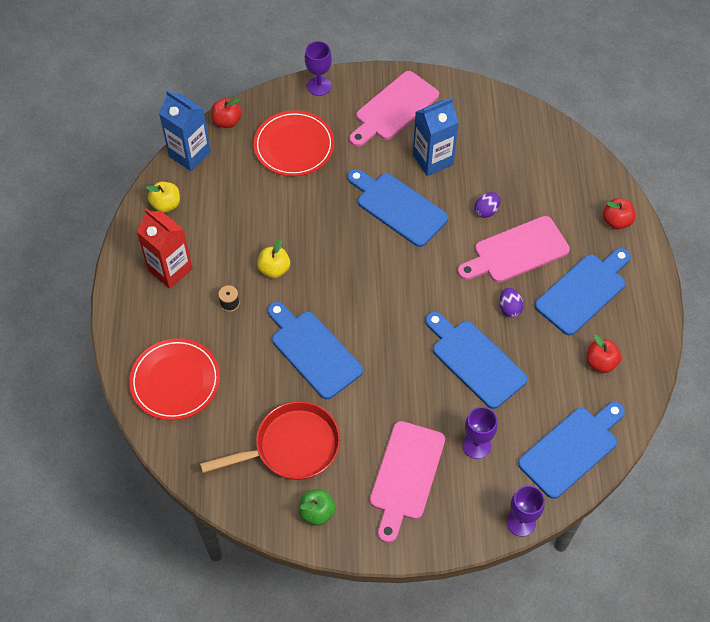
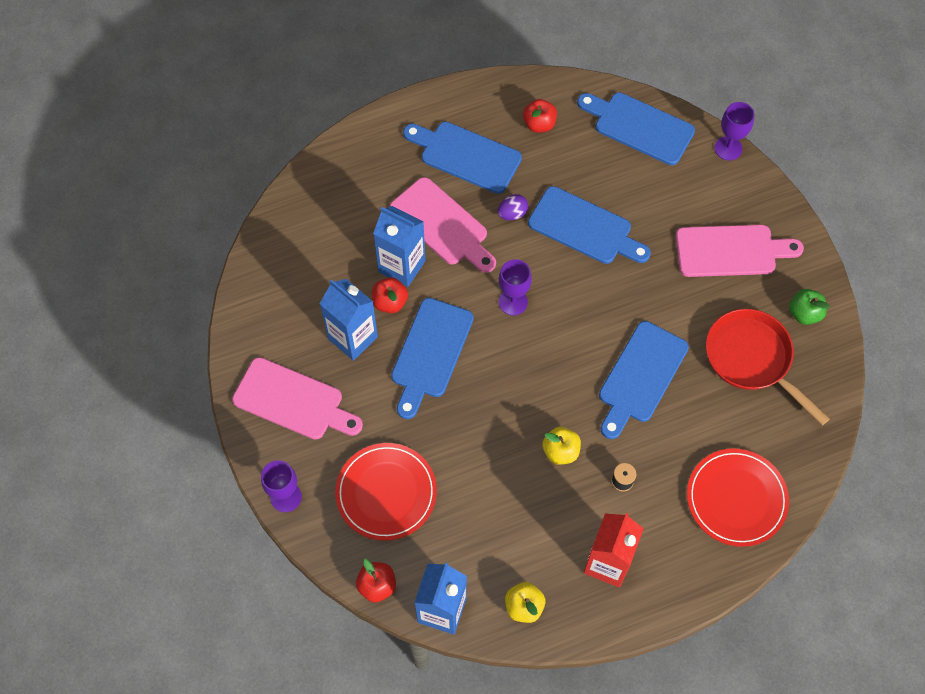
camera: 110 degrees left, 5 degrees up
blue cutting board [425,312,527,409] -> blue cutting board turned 90 degrees counterclockwise [528,186,651,264]
purple goblet [462,407,498,459] -> purple goblet moved to [499,259,532,315]
purple egg [474,192,501,218] -> blue carton [373,206,426,287]
red apple [603,198,635,230] -> red apple moved to [372,278,408,313]

